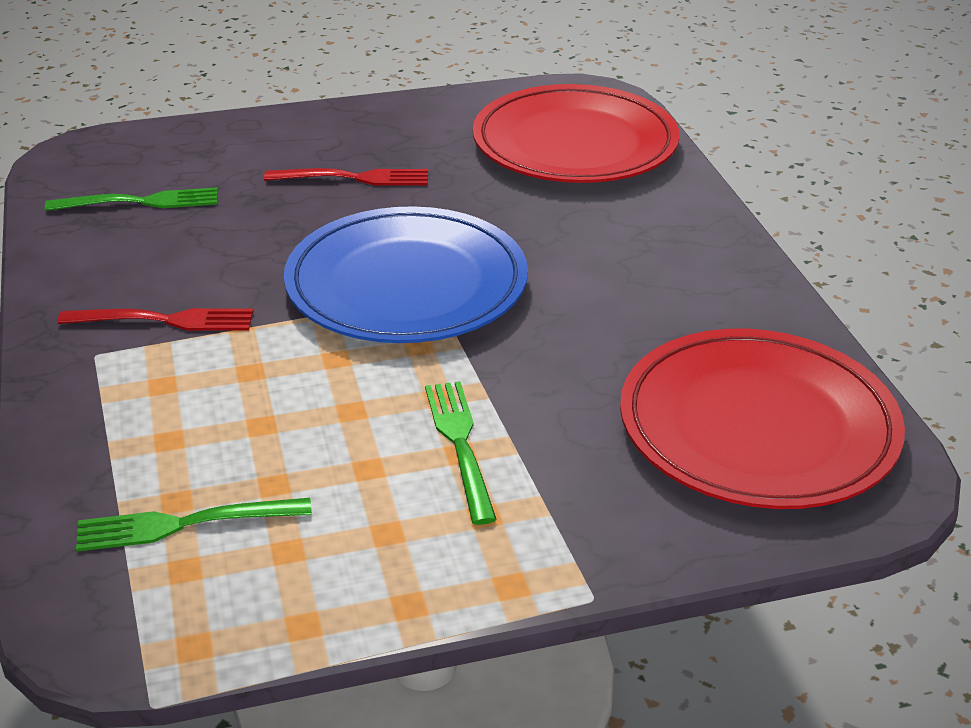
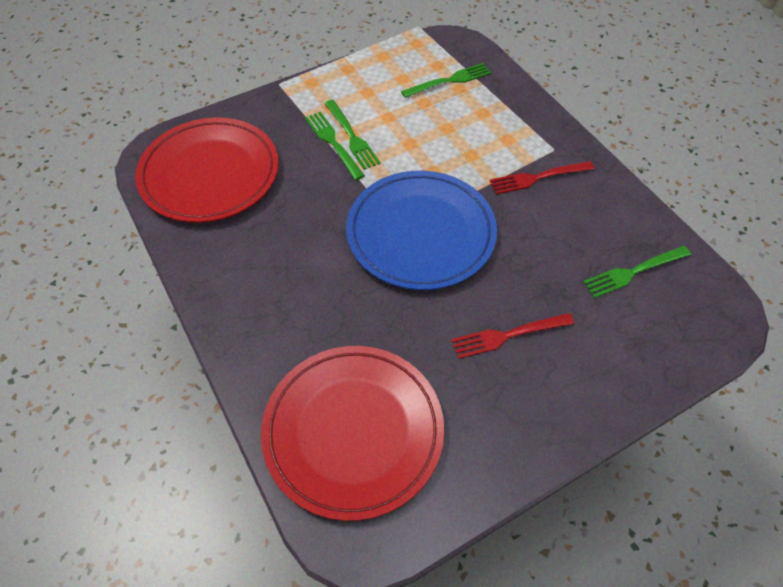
camera: 165 degrees right, 20 degrees up
none -> green fork [305,111,365,180]

